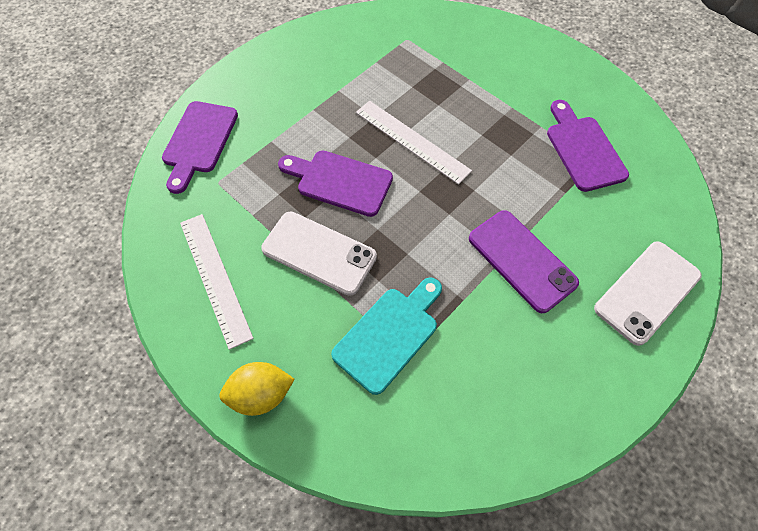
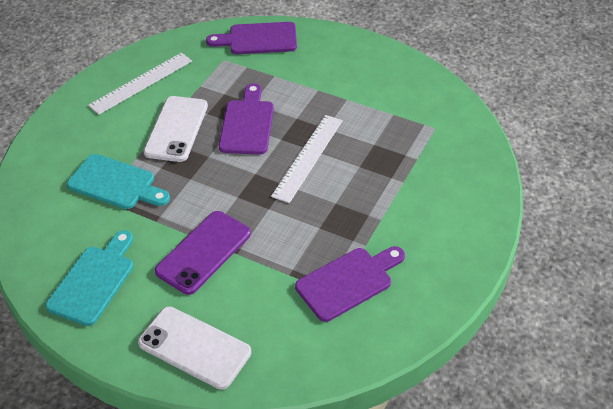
camera: 75 degrees right, 15 degrees down
yellow lemon [219,362,295,416] -> none
none -> turquoise cutting board [46,230,133,326]

